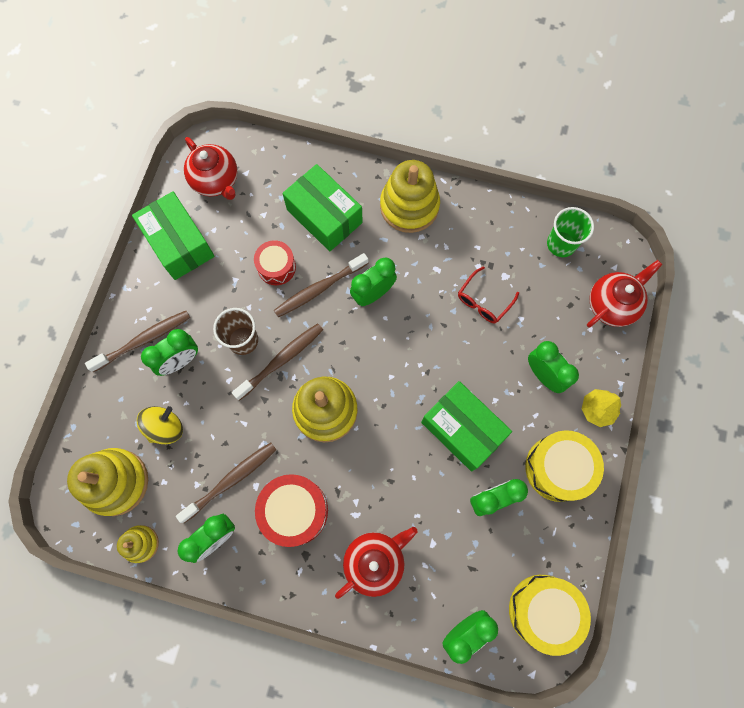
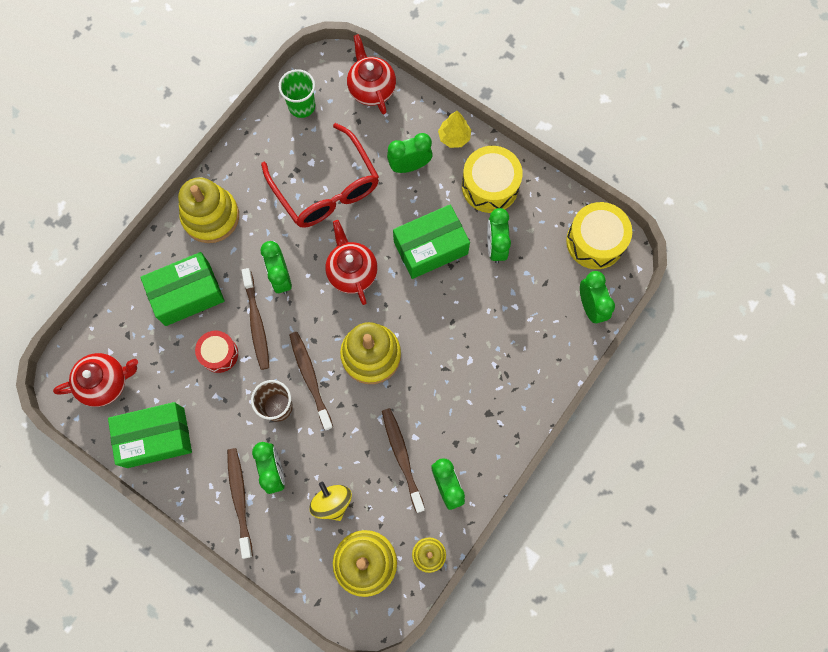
camera: 70 degrees left, 0 degrees up
red drum [255,474,328,547] -> none
red teapot [335,527,418,599] -> red teapot moved to [325,220,378,305]
red glasses [458,266,519,323] -> red glasses [261,123,379,228], size x2.09

